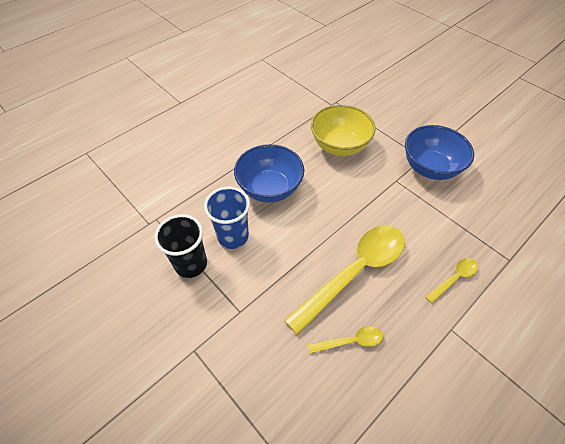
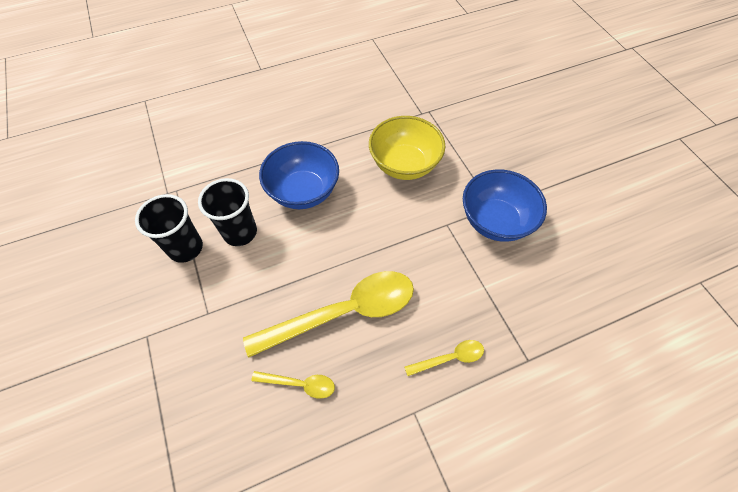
camera: 20 degrees right, 5 degrees up
blue cup [204,187,250,249] -> black cup [198,178,257,246]

